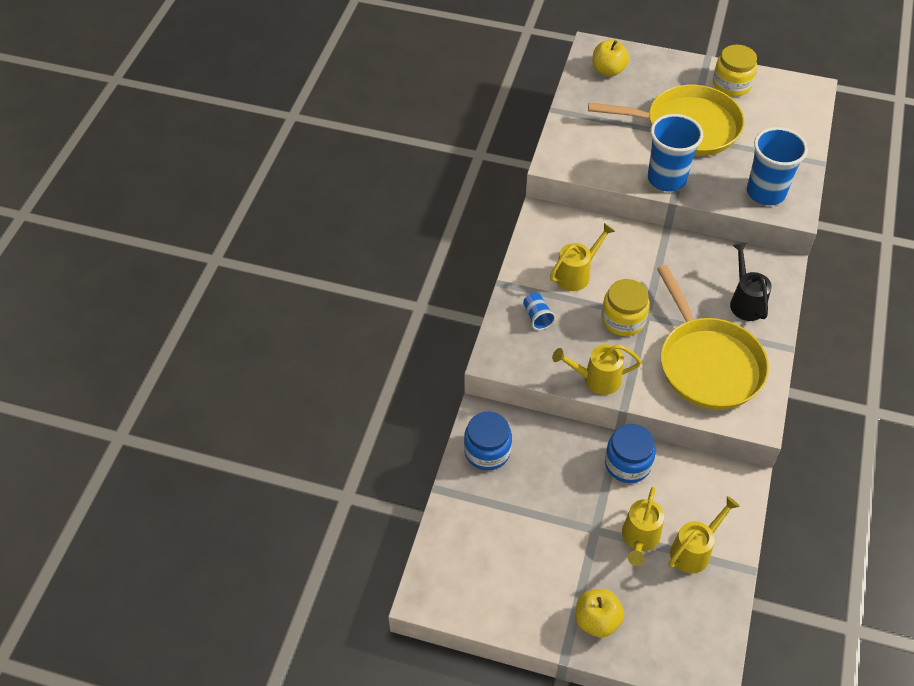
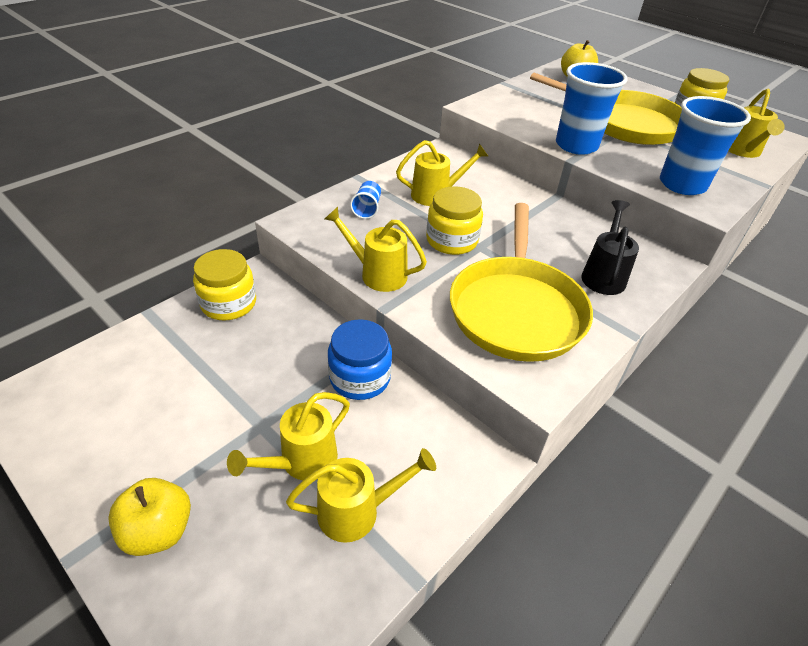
camera: 25 degrees right, 10 degrees down
blue jar [464,412,512,470] -> yellow jar [193,249,256,320]
none -> yellow watering can [729,89,785,158]

